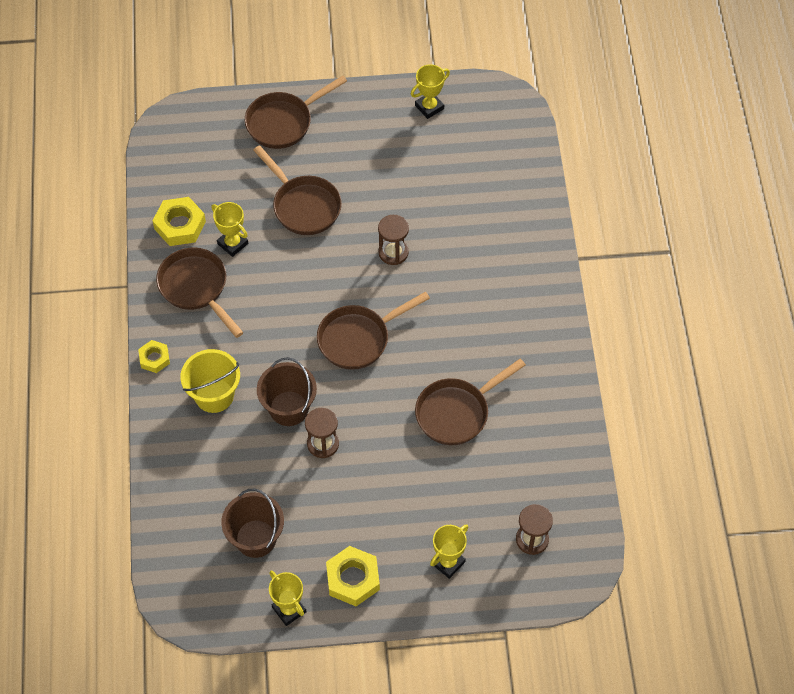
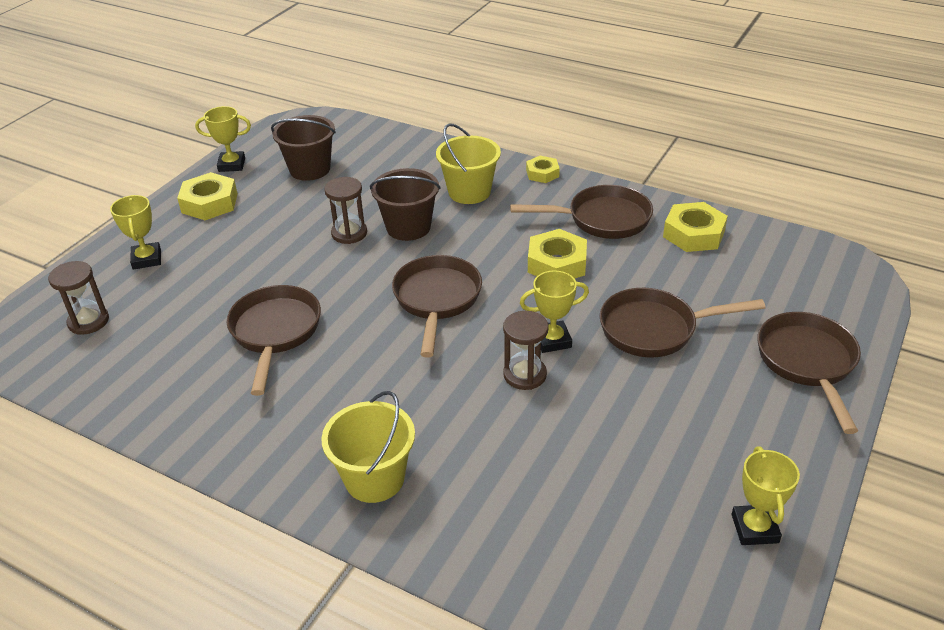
camera: 125 degrees right, 20 degrees down
yellow trophy [211,202,248,257] -> yellow trophy moved to [520,270,589,353]
none -> yellow bucket [321,391,415,503]
none -> yellow nut [528,229,587,279]

